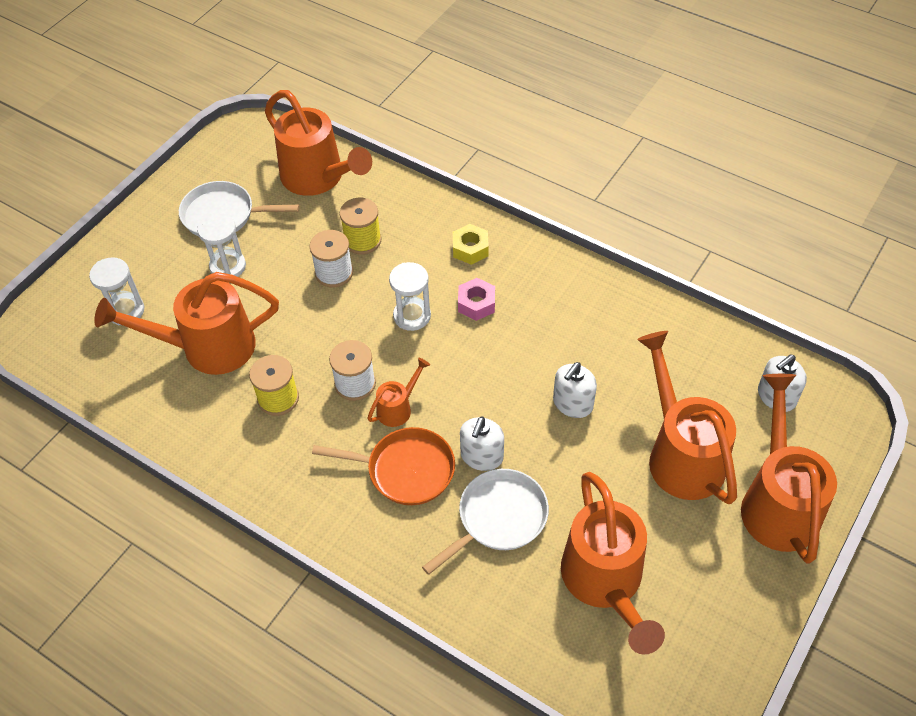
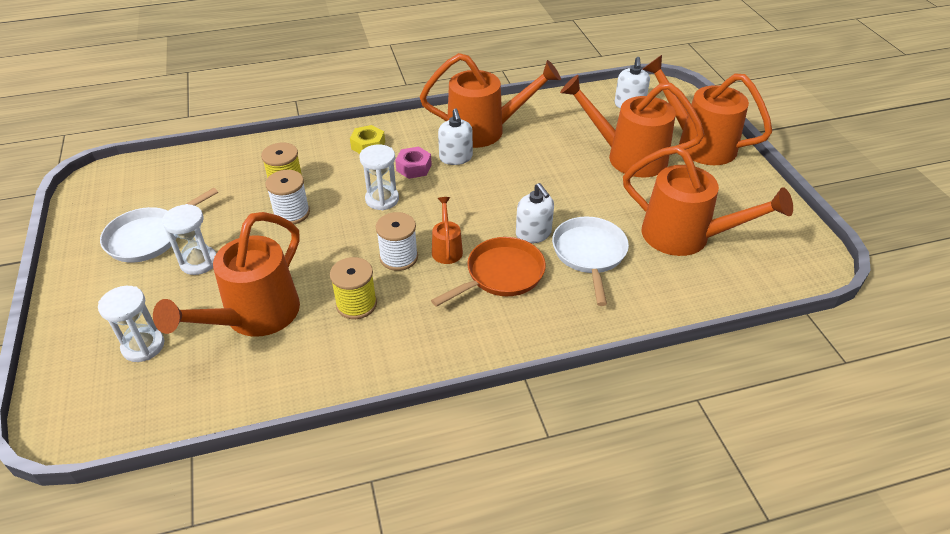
camera: 50 degrees left, 10 degrees down
orange watering can [265,90,372,196] -> orange watering can moved to [420,53,561,148]
white soap dispenser [553,362,597,418] -> white soap dispenser moved to [438,108,473,165]

